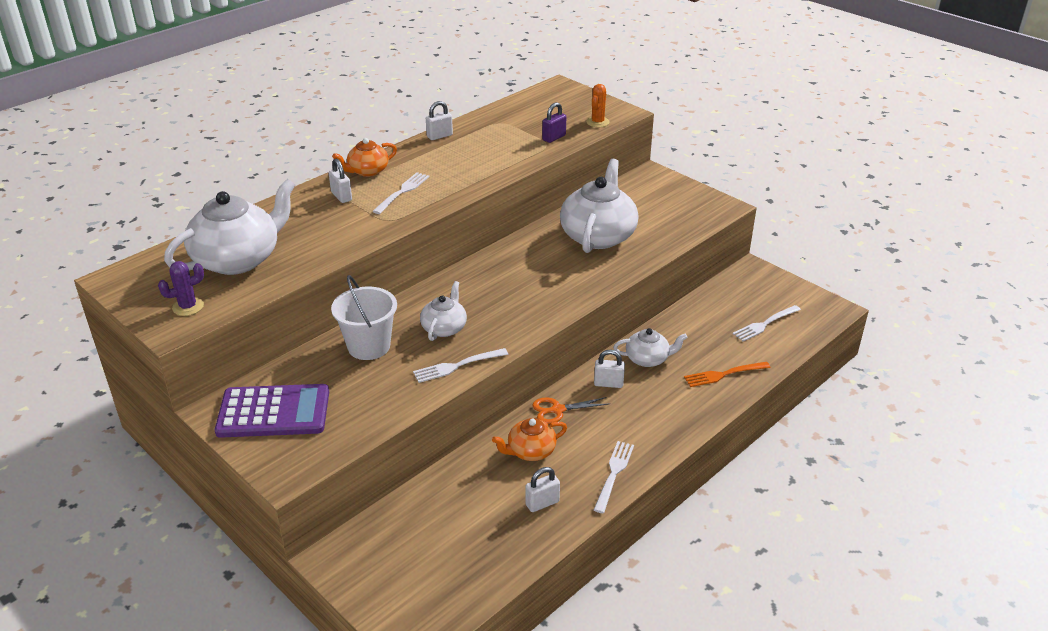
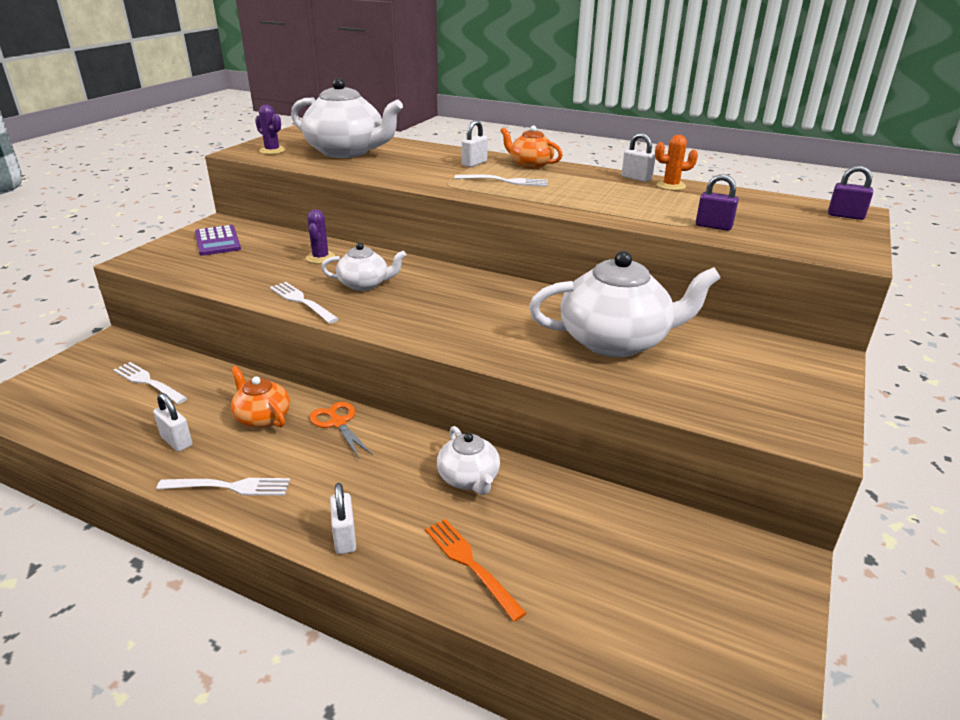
camera: 70 degrees right, 5 degrees down
purple calculator [215,384,329,438] -> purple calculator [195,225,241,256], size x0.66
white bucket [331,275,397,360] -> purple cactus [306,209,335,264]
orange cactus [586,84,610,127] -> orange cactus moved to [655,135,698,191]
white padlock [594,350,625,388] -> white padlock moved to [330,483,356,554]
white fork [733,305,801,342] -> white fork moved to [113,362,187,404]
none -> purple padlock [828,166,873,220]

